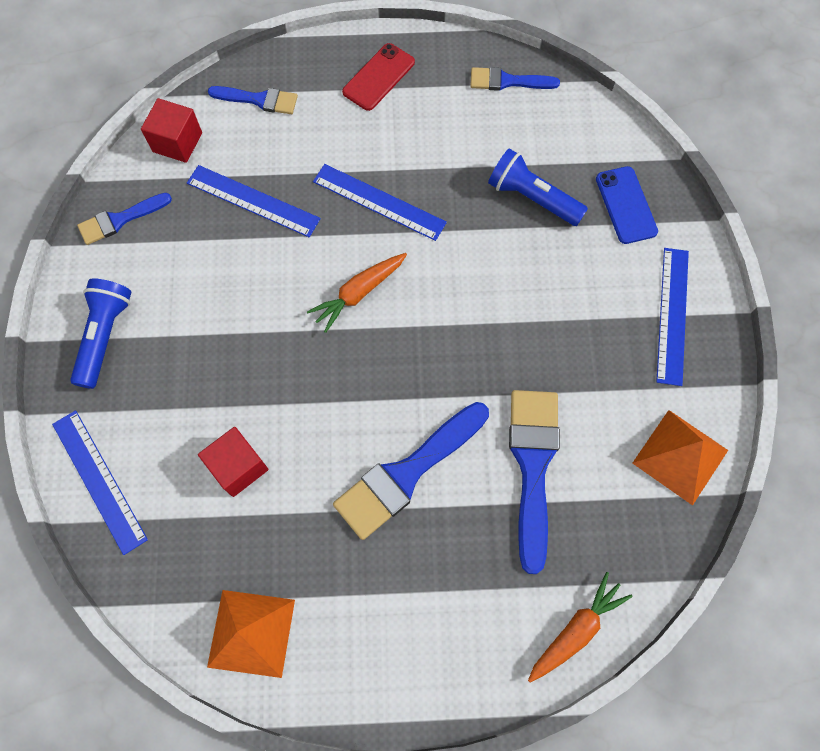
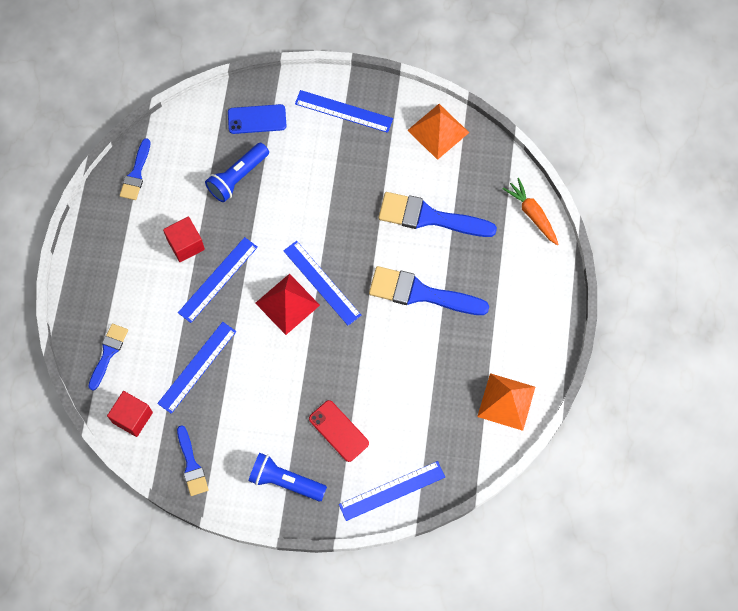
camera: 80 degrees left, 0 degrees up
red cube [198,427,268,497] -> red cube moved to [163,217,205,262]
orange carrot [307,253,407,333] -> red pyramid [255,274,320,335]
blue brush [333,402,489,540] -> blue brush turned 135 degrees clockwise [369,266,489,315]
red phone [342,43,415,111] -> red phone moved to [309,400,369,462]
none -> blue ruler [283,241,361,326]

